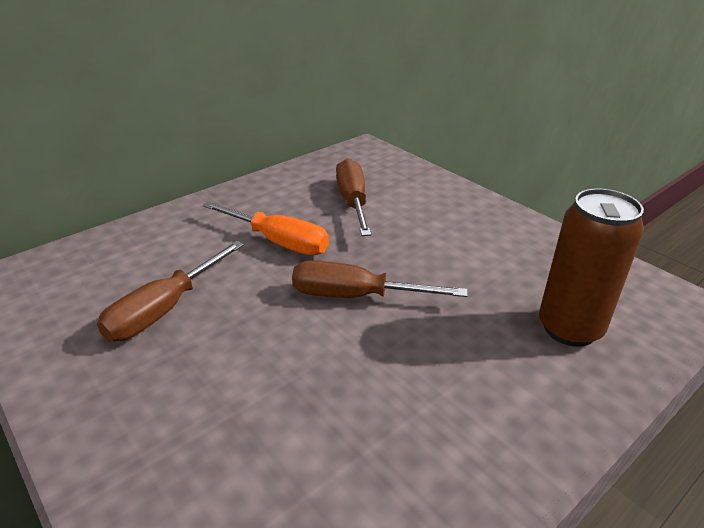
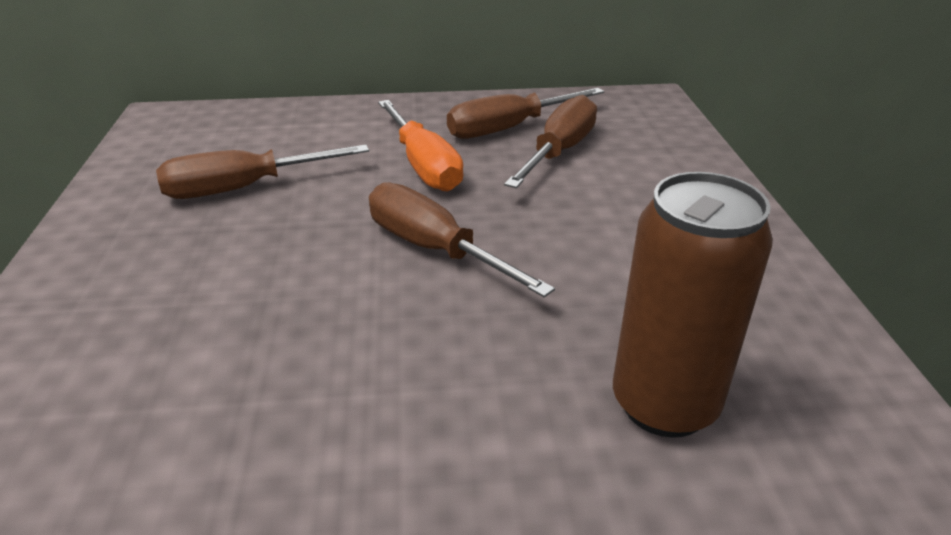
camera: 35 degrees right, 0 degrees up
none -> brown screwdriver [447,88,604,139]

